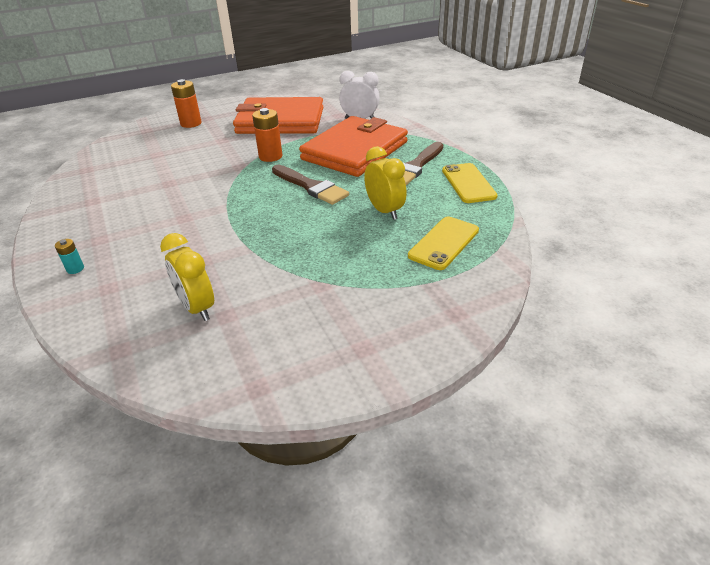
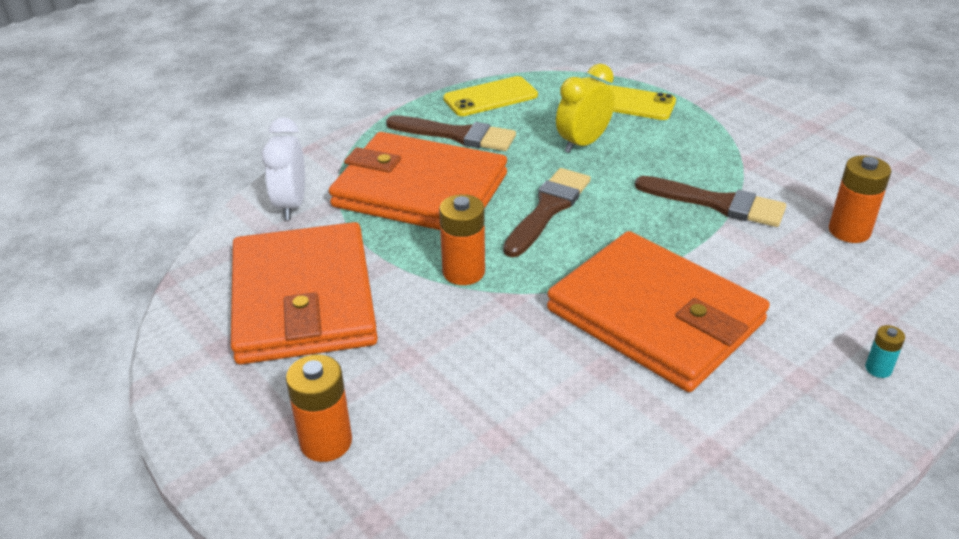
camera: 105 degrees left, 0 degrees up
yellow clock [160,233,214,321] -> orange battery [829,155,891,243]
none -> orange wallet [547,231,770,392]
none -> brown brush [635,176,786,227]

